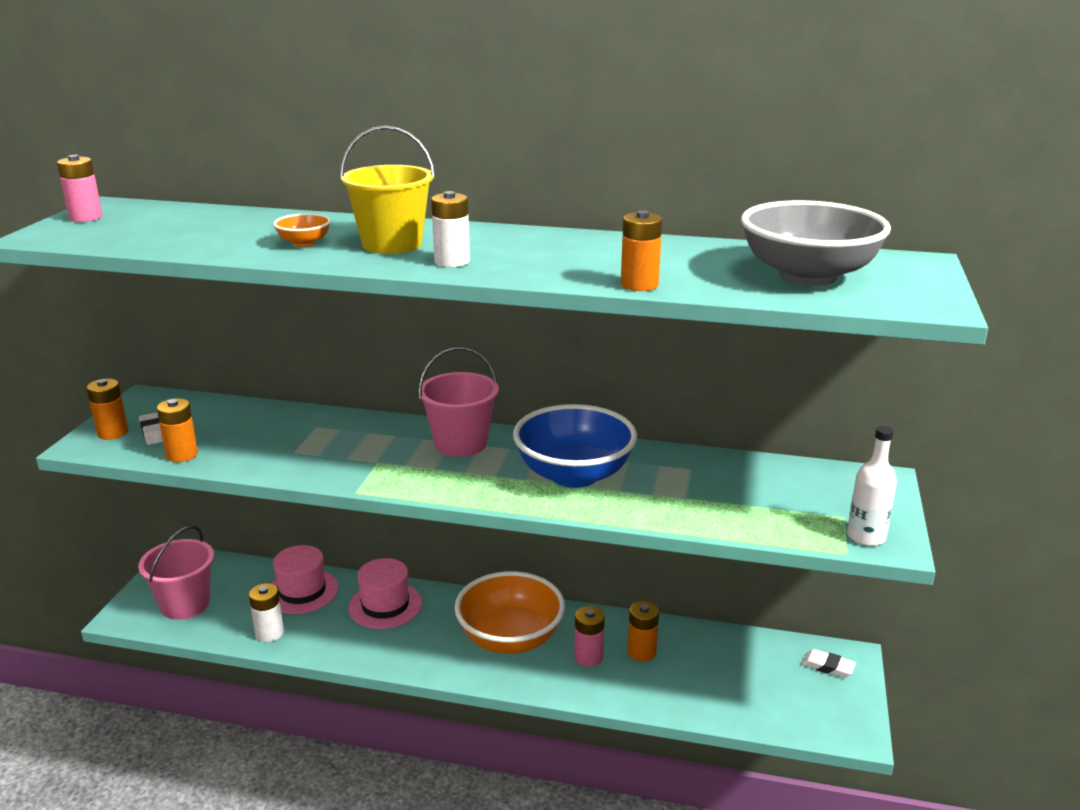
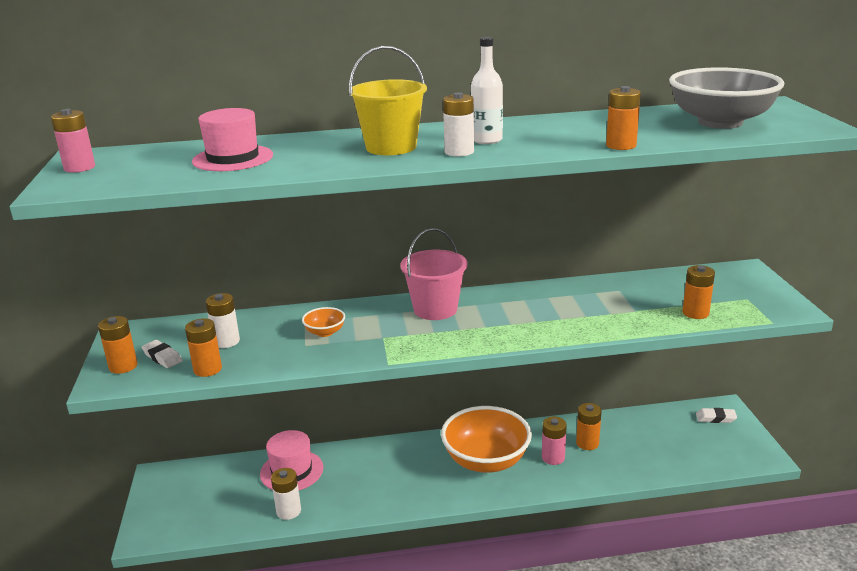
camera: 20 degrees left, 0 degrees up
pink bucket [138,525,214,620] -> none
orange bowl [273,213,331,247] -> orange bowl moved to [302,307,345,337]
pink hat [348,558,422,629] -> pink hat moved to [192,108,273,171]
blue bowl [513,404,637,488] -> none
white bottle [847,426,897,546] -> white bottle moved to [471,37,503,144]
none -> white battery [206,293,240,348]
none -> orange battery [682,265,715,319]

